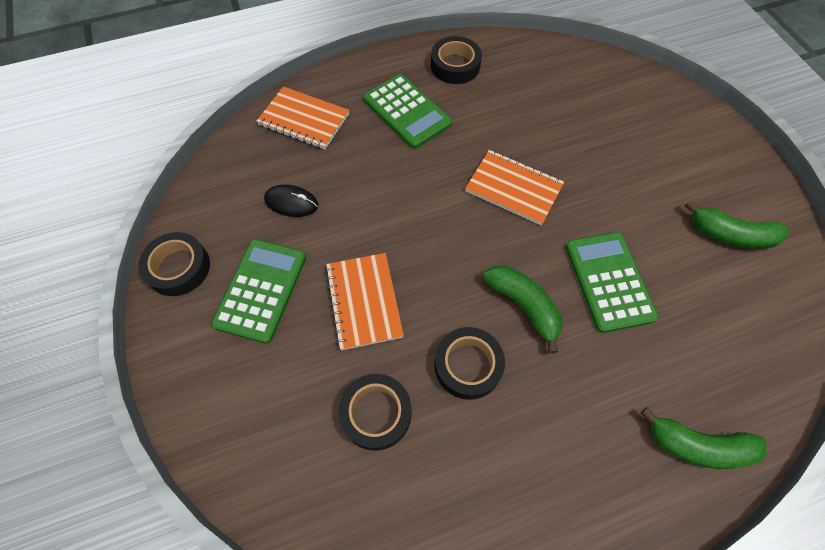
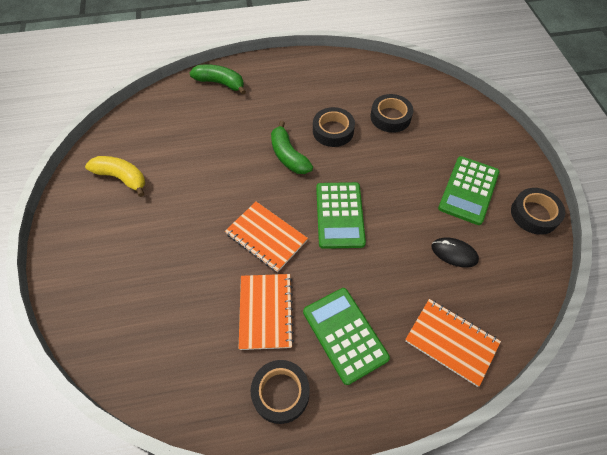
camera: 170 degrees left, 5 degrees down
orange notebook [325,253,404,350] -> orange notebook moved to [238,274,294,350]
green calculator [565,232,658,333] -> green calculator moved to [316,182,366,249]
green banana [685,200,789,249] -> yellow banana [85,156,145,197]

